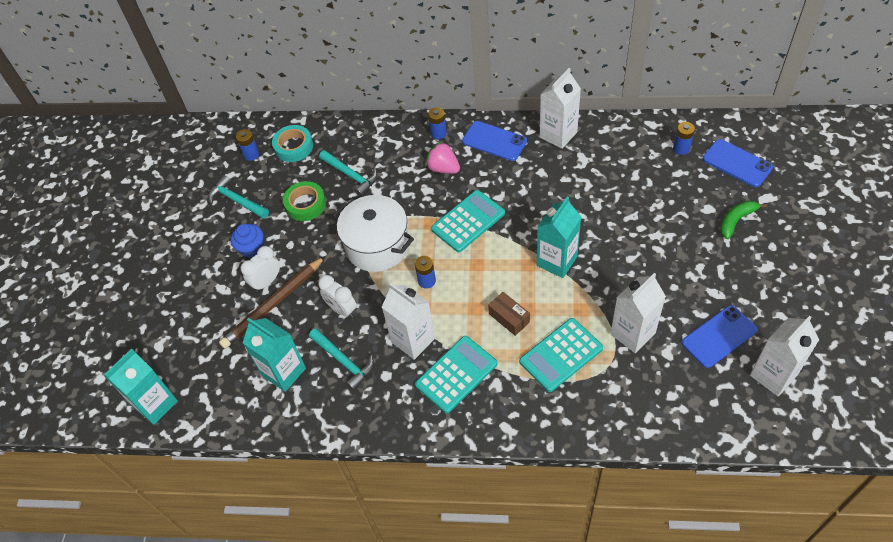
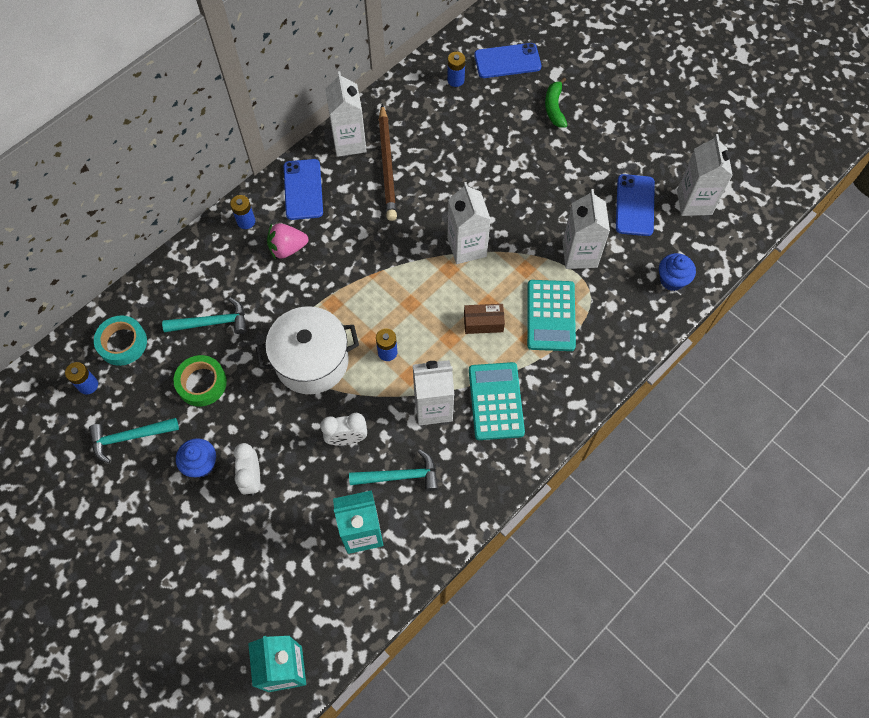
camera: 55 degrees left, 10 degrees up
brown pencil [219,256,325,349] -> brown pencil moved to [379,104,397,221]
turquoise calculator [431,190,505,252] -> none
blue phone [462,121,527,161] -> blue phone turned 75 degrees counterclockwise [284,159,323,220]
turquoise carton [537,197,581,278] -> white carton [447,182,491,264]
none -> blue cupcake [659,253,696,291]

